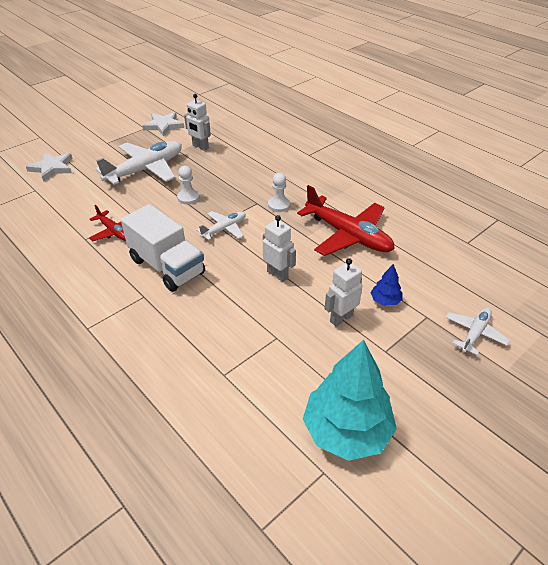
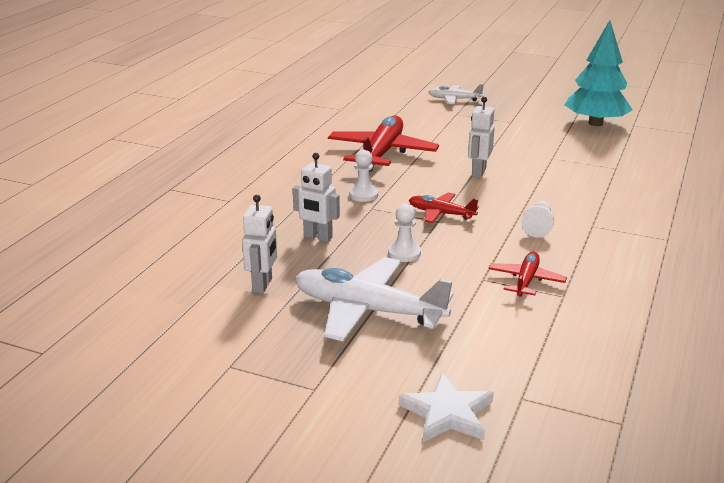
camera: 115 degrees left, 15 degrees down
white truck [121,204,205,292] -> white pawn [521,201,554,238]
white star [142,112,184,137] -> none
white plane [196,211,246,240] -> red plane [409,192,479,223]
white robot [325,258,362,327] -> white robot moved to [293,153,340,242]
blue tree [371,264,402,306] -> none

